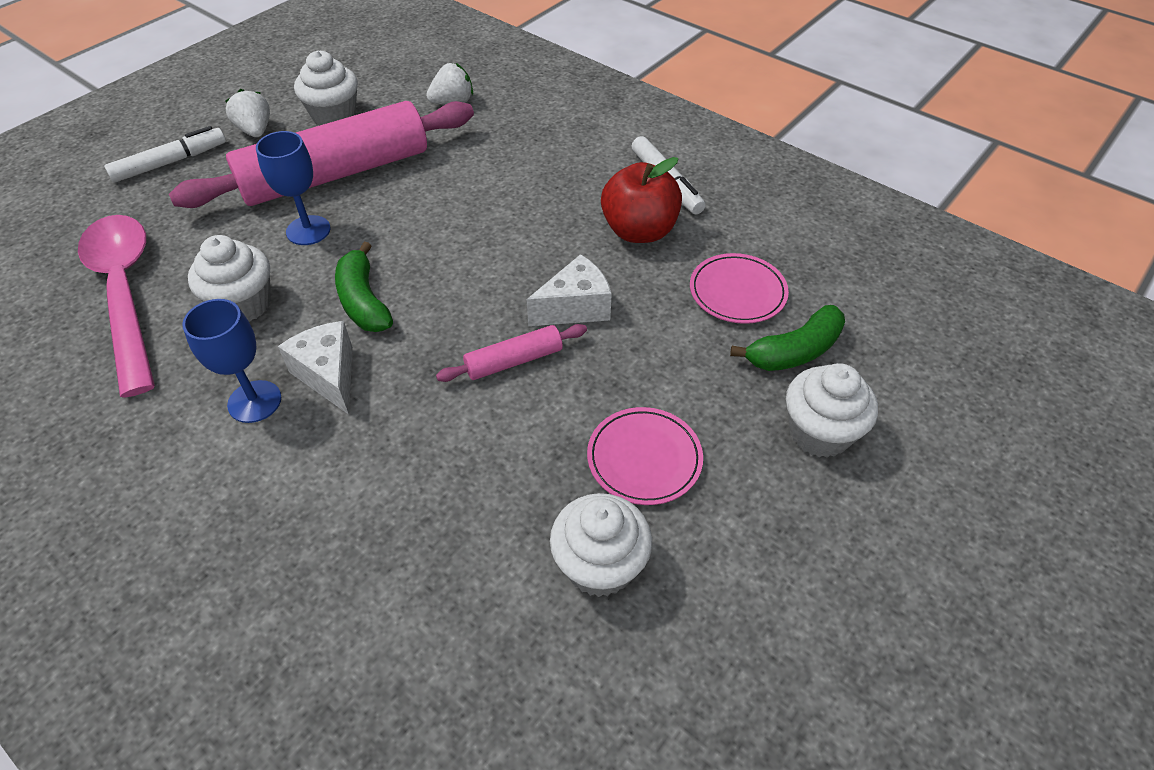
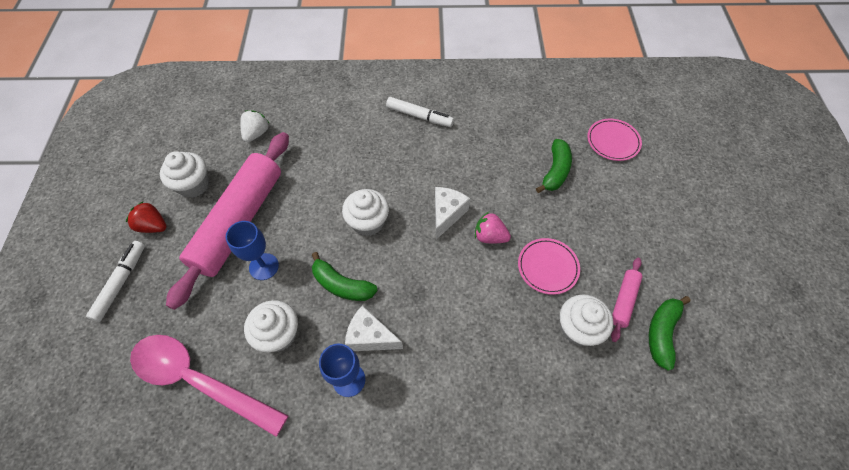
camera: 40 degrees left, 10 degrees up
white strawberry [225,89,270,137] -> red strawberry [126,201,167,233]
pink rolling pin [436,324,587,382] -> pink rolling pin moved to [611,258,642,342]
red apple [601,157,682,243] -> none
pink plate [690,253,789,324] -> pink plate moved to [587,119,642,161]
white cupcake [786,363,878,458] -> white cupcake moved to [342,189,389,236]
none -> pink strawberry [475,212,511,243]
none -> green banana [649,296,690,371]

